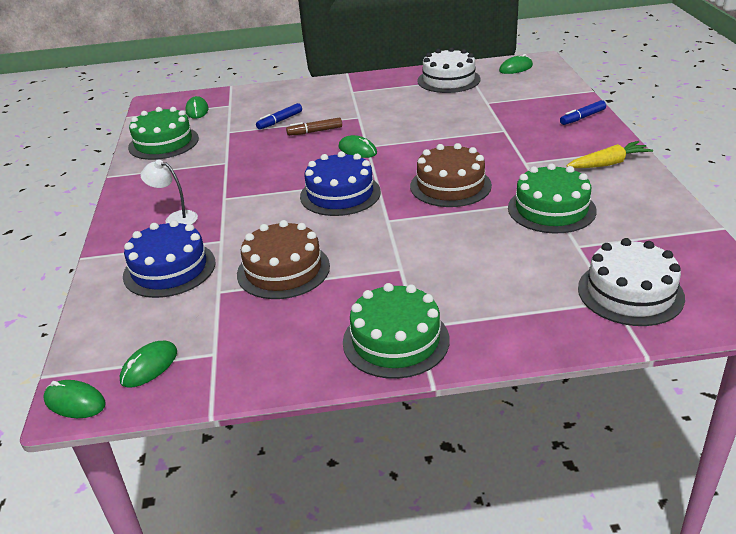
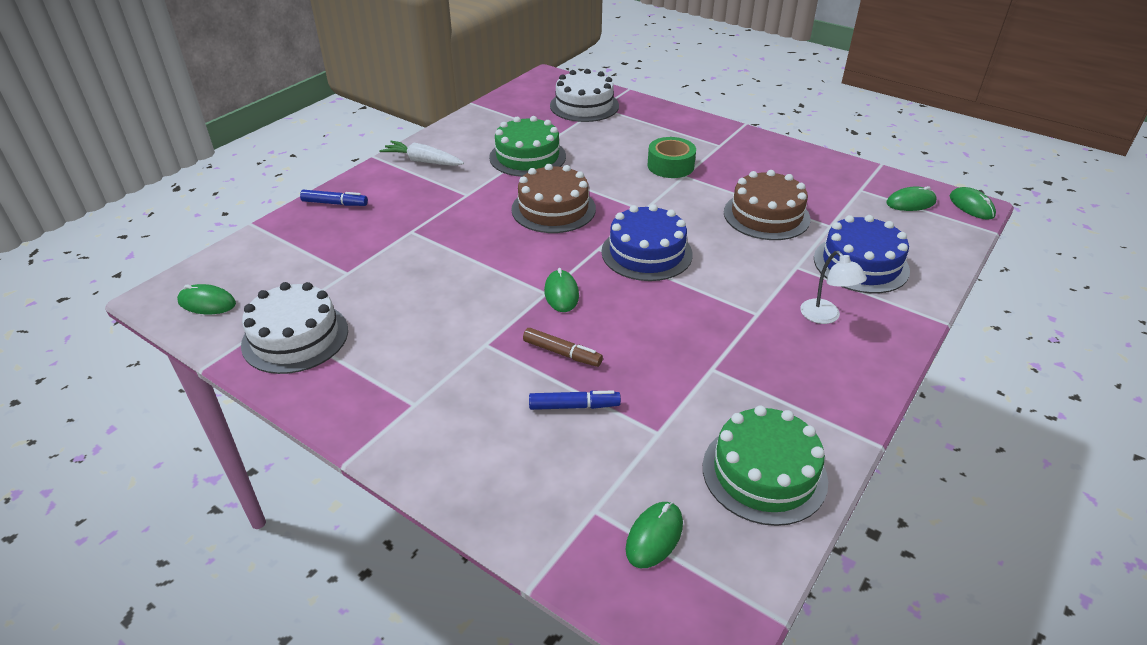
camera: 140 degrees left, 5 degrees up
green cake [343,283,449,379] -> none
yellow carrot [566,141,653,168] -> white carrot [379,141,464,166]
none -> green tape [647,137,696,178]

